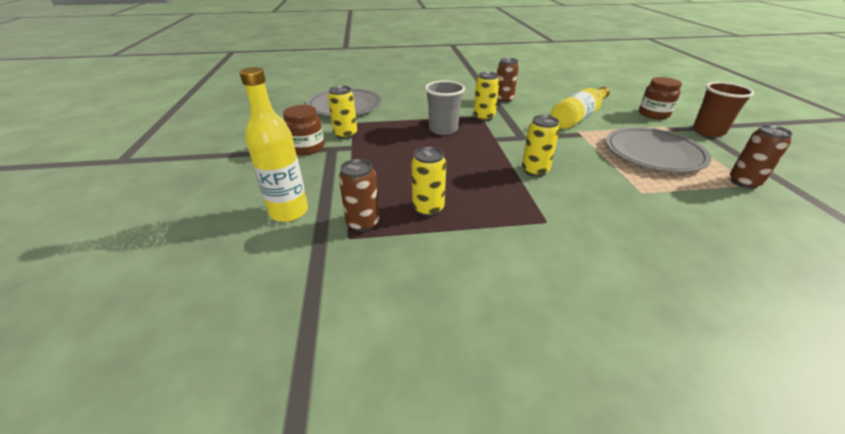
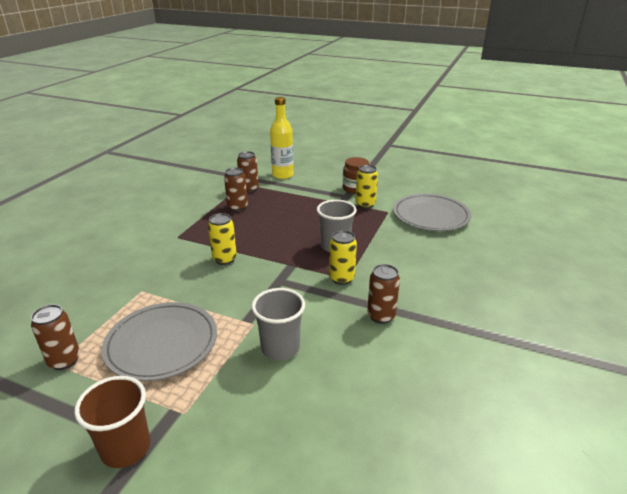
camera: 120 degrees right, 5 degrees down
yellow can [411,147,446,217] -> brown can [224,168,248,212]
yellow bottle [551,87,610,129] -> grey cup [252,288,305,360]
brown jar [639,77,682,119] -> none

